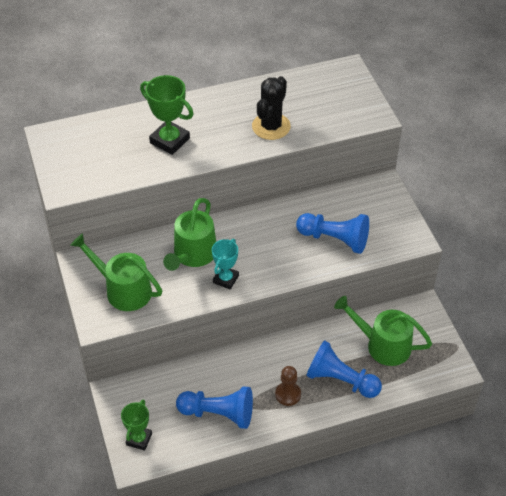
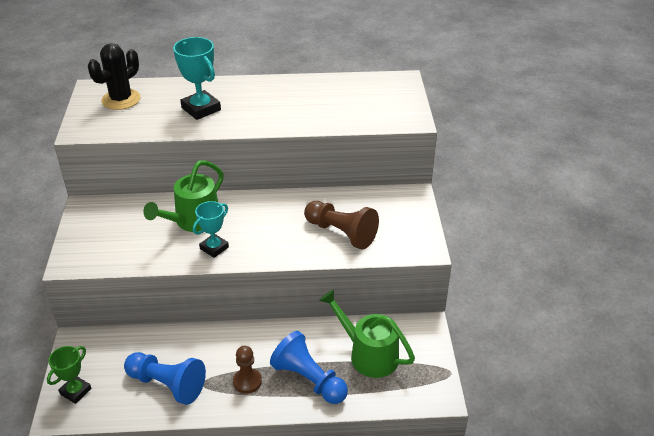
camera: 15 degrees right, 10 degrees down
green watering can [70,233,162,311] -> none
green trophy [140,75,193,155] -> turquoise trophy [173,37,221,120]
black cactus [252,76,291,140] -> black cactus moved to [88,43,141,110]
blue pawn [296,213,369,254] -> brown pawn [304,201,379,249]

